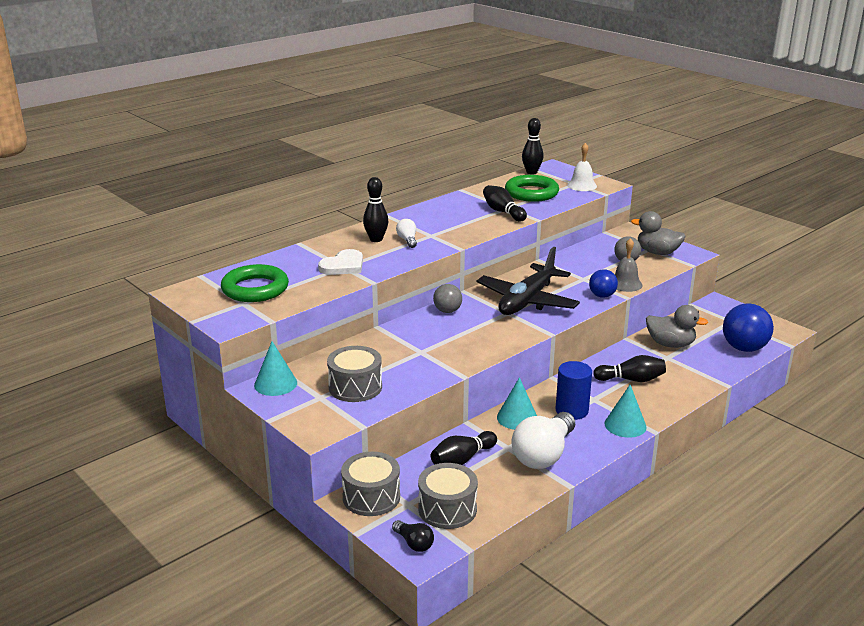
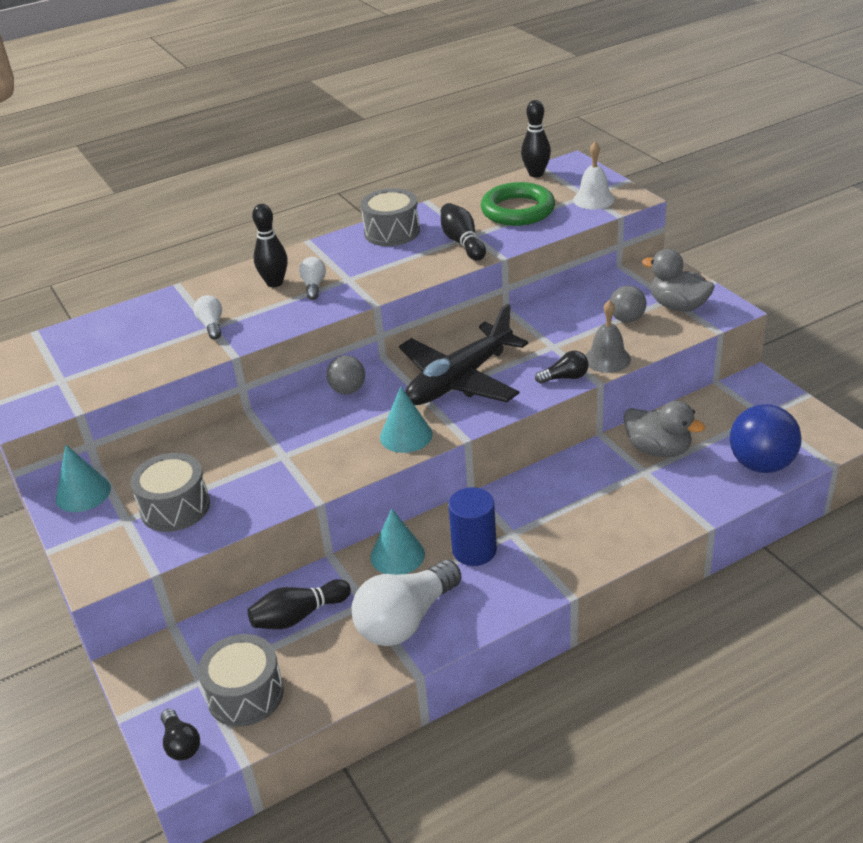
camera: 15 degrees right, 10 degrees up
green ring [221,264,289,302] -> none
white heart [318,249,363,275] -> white light bulb [194,295,222,339]
grey drum [341,452,400,516] -> grey drum moved to [361,188,420,246]
blue ball [589,269,618,298] -> black light bulb [535,351,589,384]
black bowling pin [593,355,666,382] -> none
turquoise cone [604,385,647,438] -> turquoise cone moved to [380,386,433,453]

